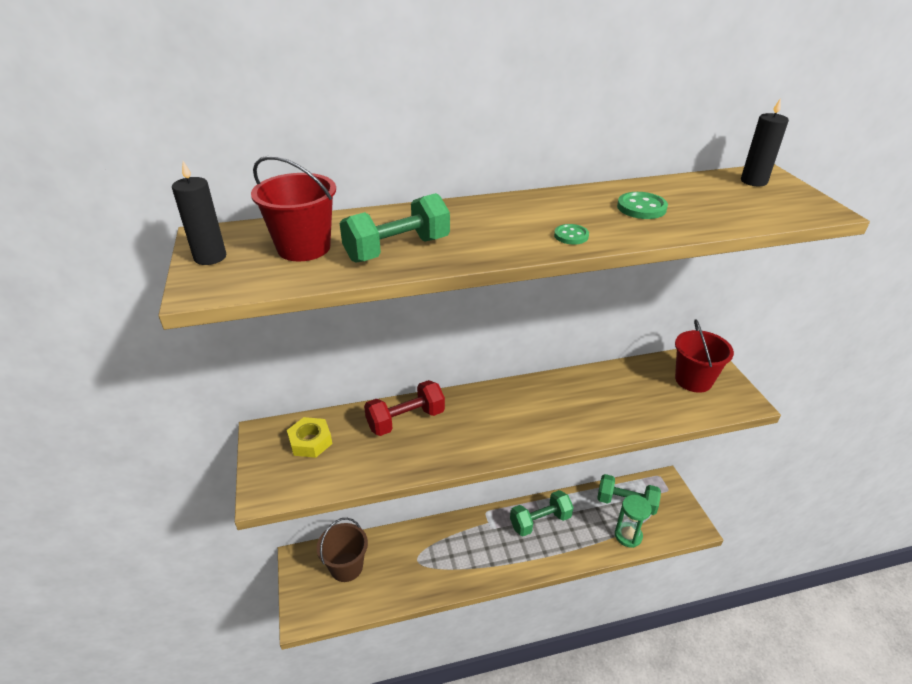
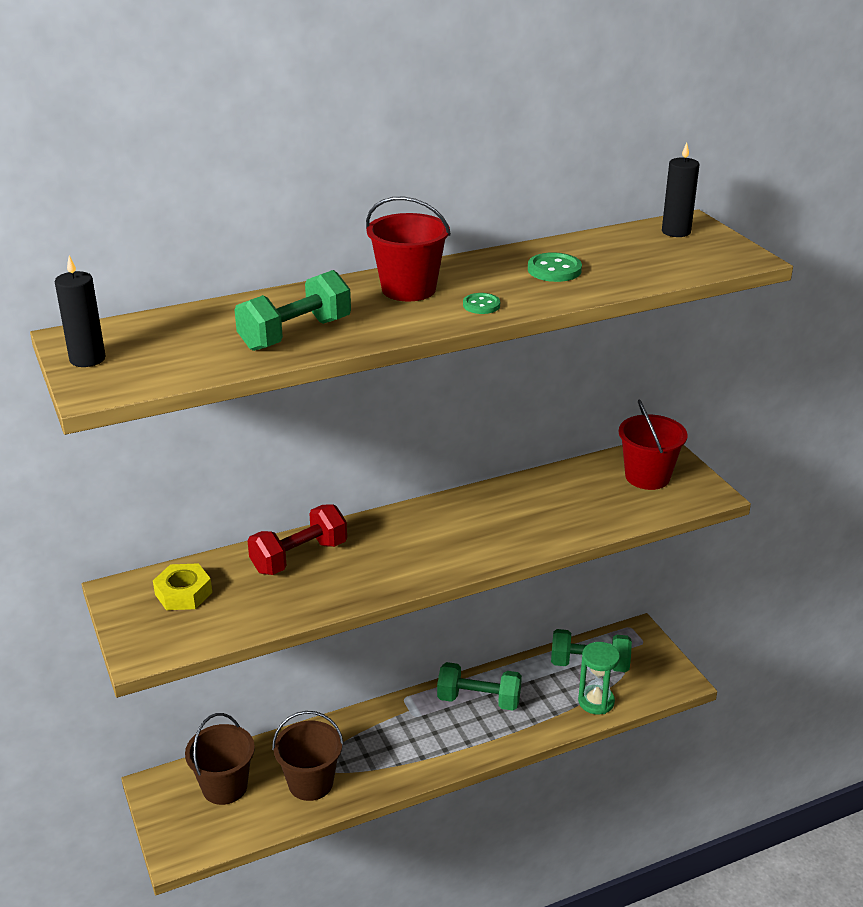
camera: 10 degrees left, 5 degrees down
red bucket [251,156,336,262] -> red bucket moved to [366,197,451,301]
green dumbbell [510,490,574,536] -> green dumbbell turned 45 degrees clockwise [437,662,522,711]
none -> brown bucket [272,711,344,801]

